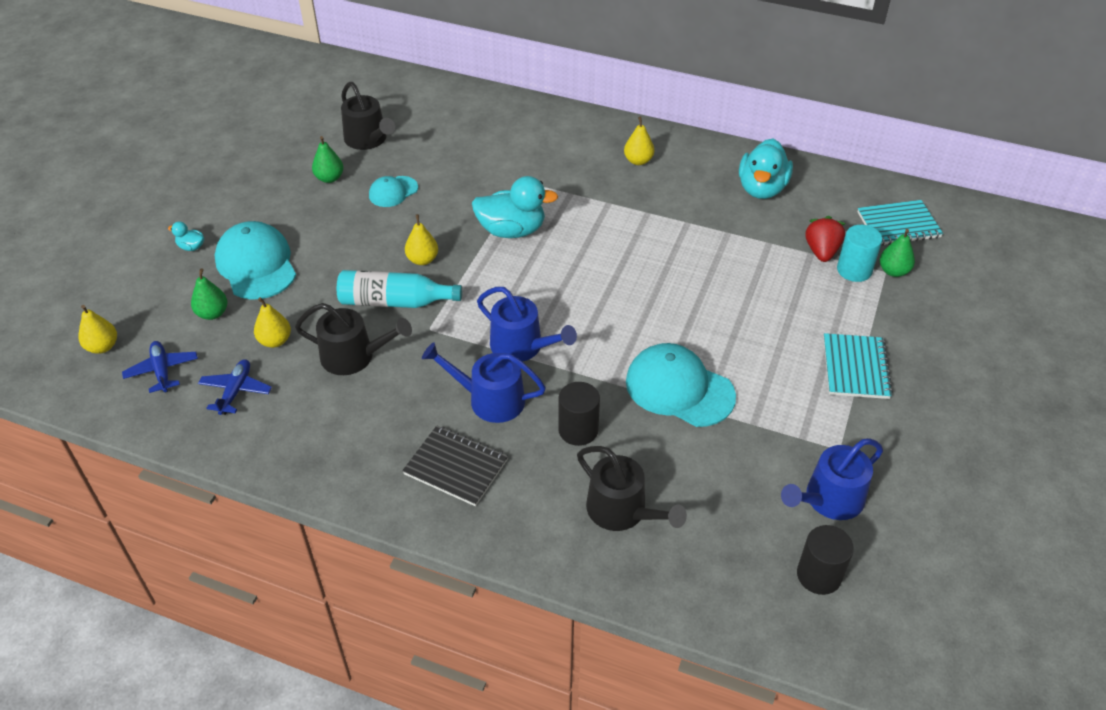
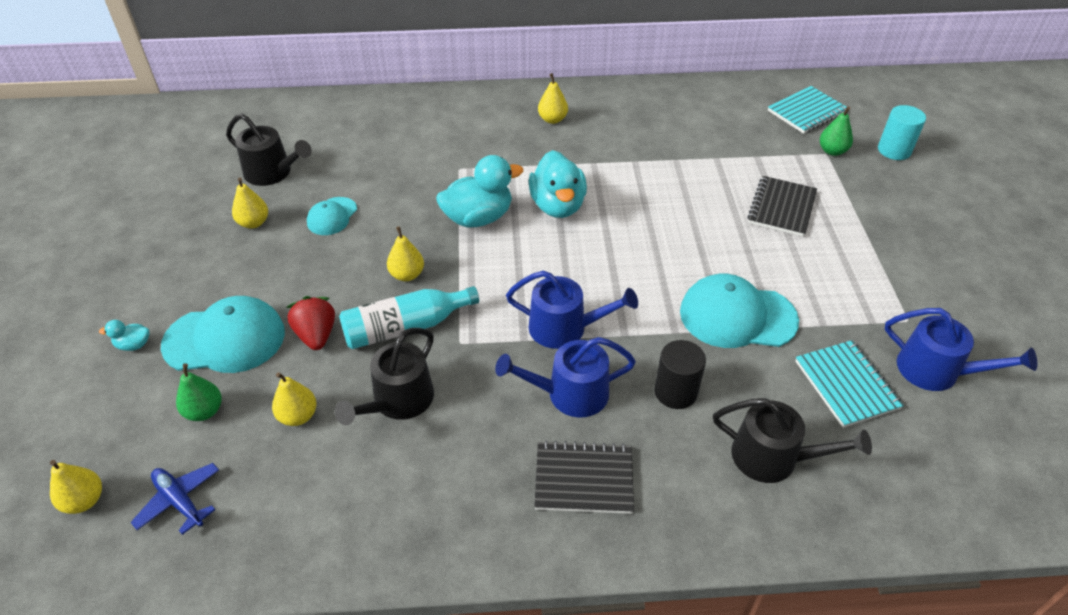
camera: 25 degrees left, 0 degrees up
blue plane [198,359,272,415] -> none
turquoise cap [215,221,296,300] -> turquoise cap turned 135 degrees clockwise [161,296,285,373]
black watering can [295,303,412,375] -> black watering can turned 135 degrees clockwise [335,328,434,425]
green pear [312,136,343,183] -> yellow pear [232,177,268,228]
turquoise duck [739,139,793,199] -> turquoise duck moved to [529,150,587,218]
blue watering can [781,438,883,520] -> blue watering can turned 90 degrees counterclockwise [885,308,1037,391]
black cylinder [797,525,854,595] -> none
red strawberry [806,216,845,262] -> red strawberry moved to [287,296,335,350]
turquoise notebook [824,333,893,399] -> turquoise notebook moved to [795,340,904,428]
turquoise cylinder [837,225,882,282] -> turquoise cylinder moved to [878,105,926,160]
none -> black notebook [747,176,817,237]

